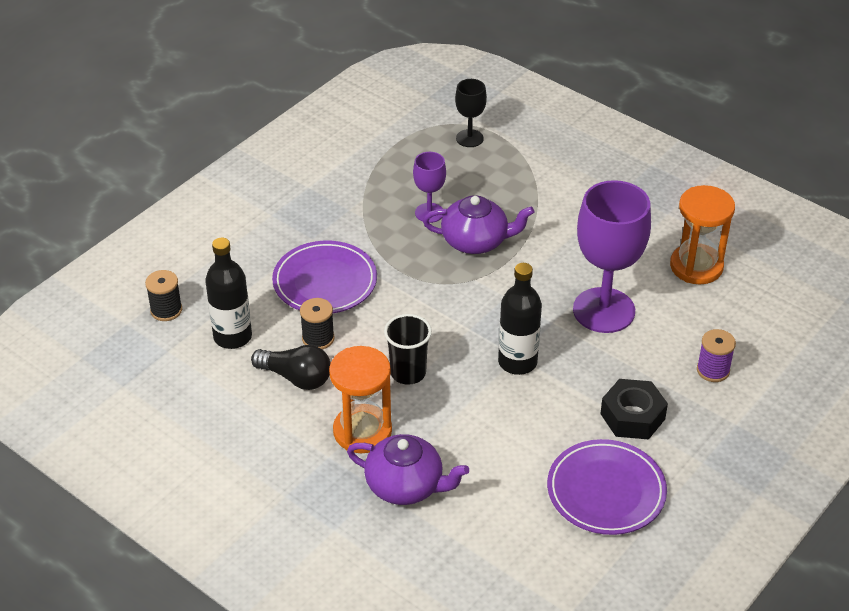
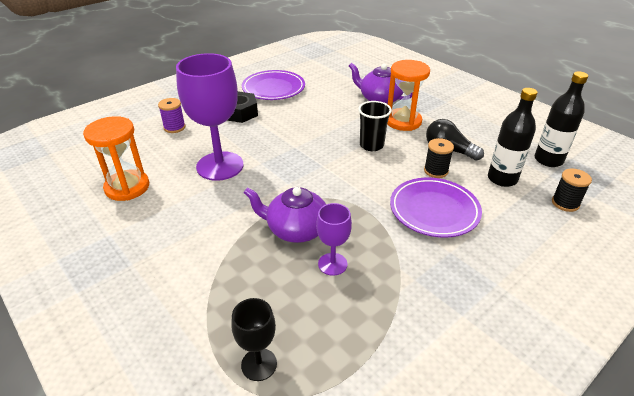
camera: 170 degrees left, 5 degrees down
black bottle [498,263,542,375] -> black bottle moved to [534,71,588,167]

